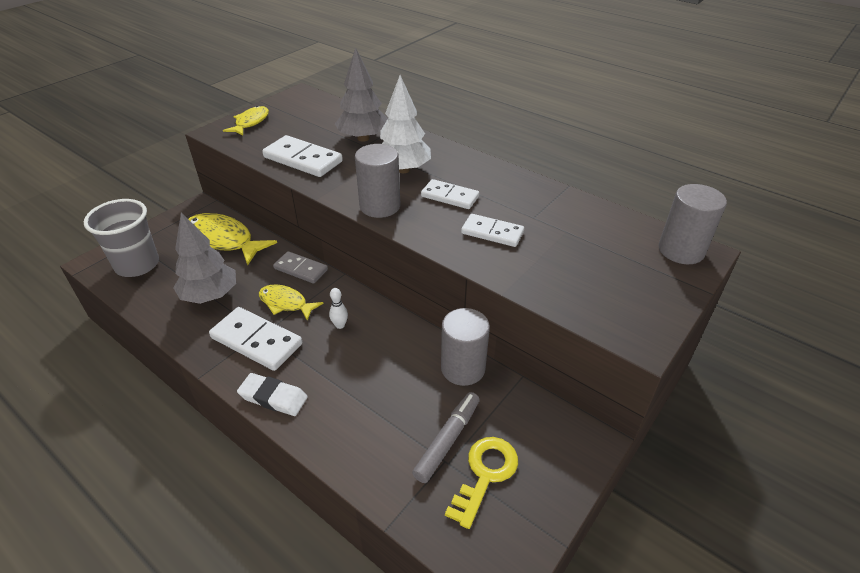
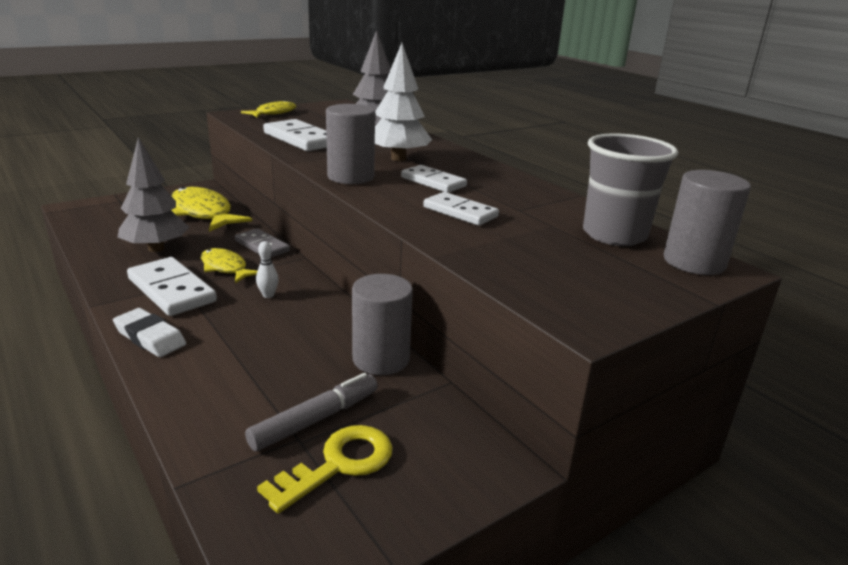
camera: 15 degrees right, 15 degrees down
grey cup [84,199,159,277] -> grey cup moved to [583,134,678,246]

